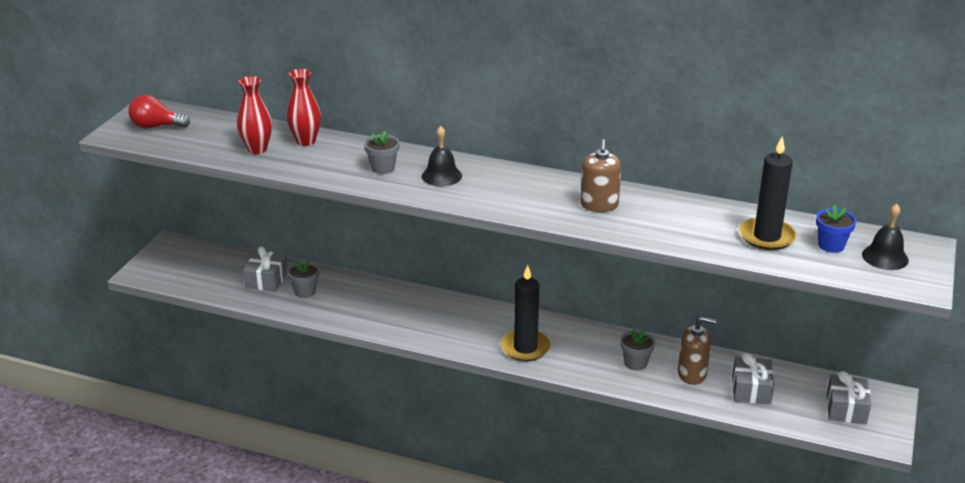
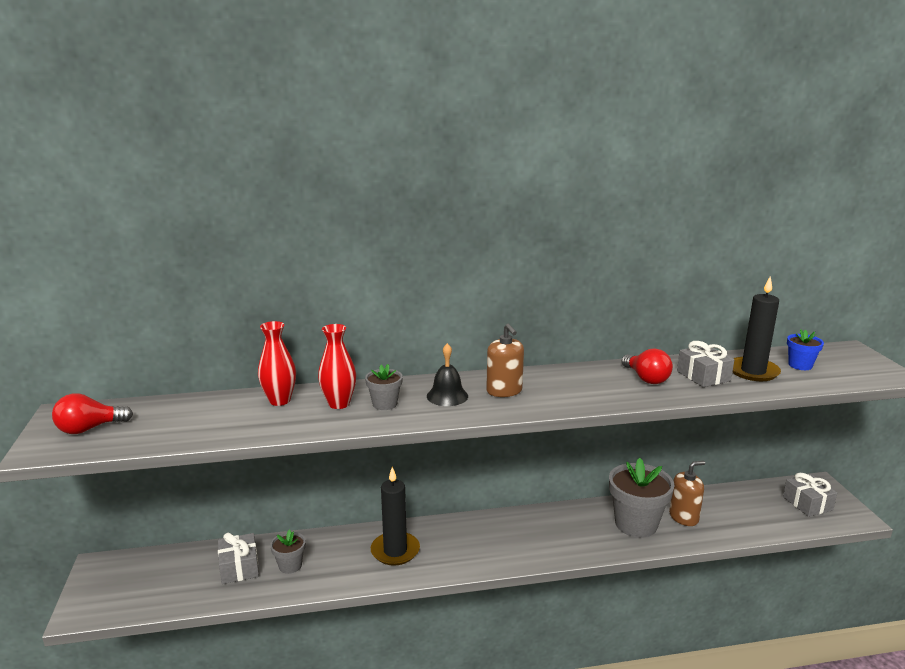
camera: 30 degrees left, 10 degrees down
red vase [237,76,272,154] -> red vase moved to [318,324,356,409]
black candle [501,265,551,361] -> black candle moved to [371,467,420,566]
brown soap dispenser [580,139,621,212] -> brown soap dispenser moved to [486,324,524,397]
grey flower pot [620,329,655,371] -> grey flower pot [609,458,675,538], size x1.97
grey gift [732,353,774,404] -> grey gift moved to [677,341,734,387]
black bell [862,204,909,270] -> none
none -> red light bulb [622,348,673,384]

